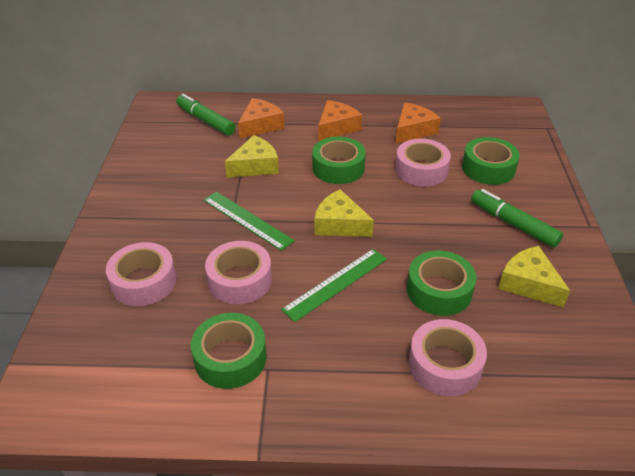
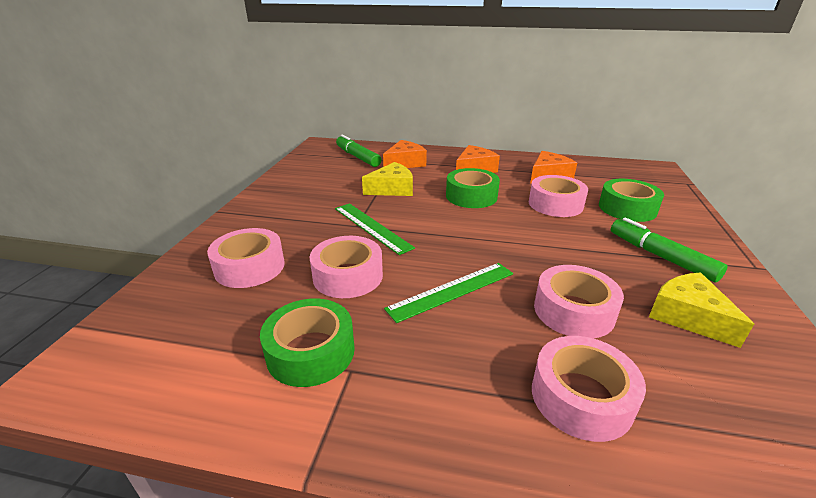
camera: 10 degrees right, 10 degrees down
yellow cheese [314,189,374,237] -> none
green tape [407,251,476,316] -> pink tape [534,265,624,339]

